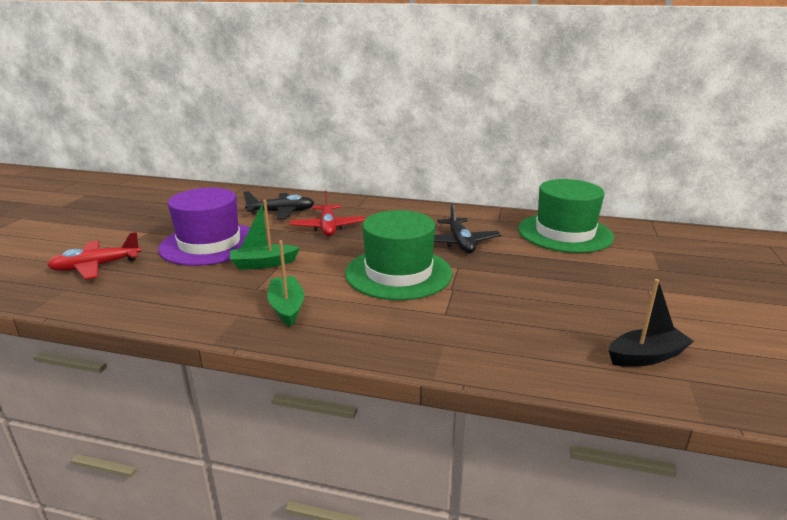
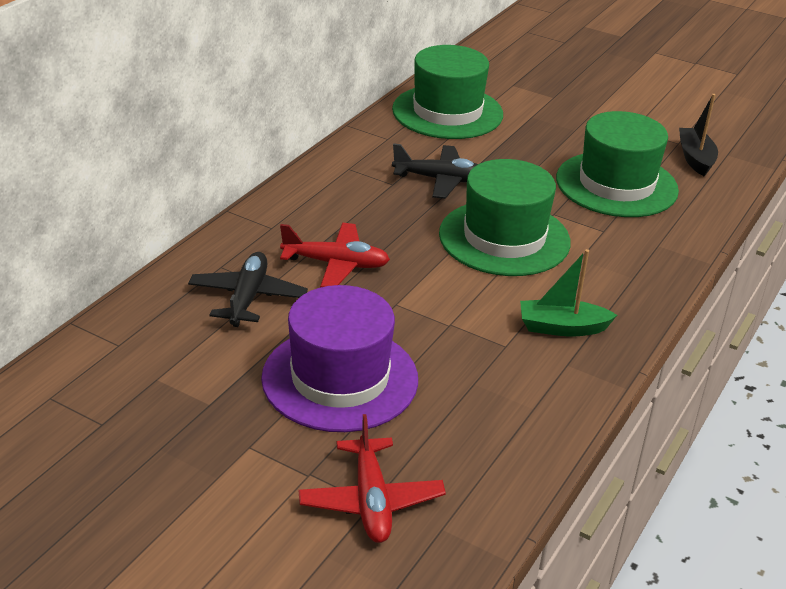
camera: 75 degrees left, 10 degrees up
green boat [230,200,300,270] -> none
none -> green hat [556,111,679,217]

